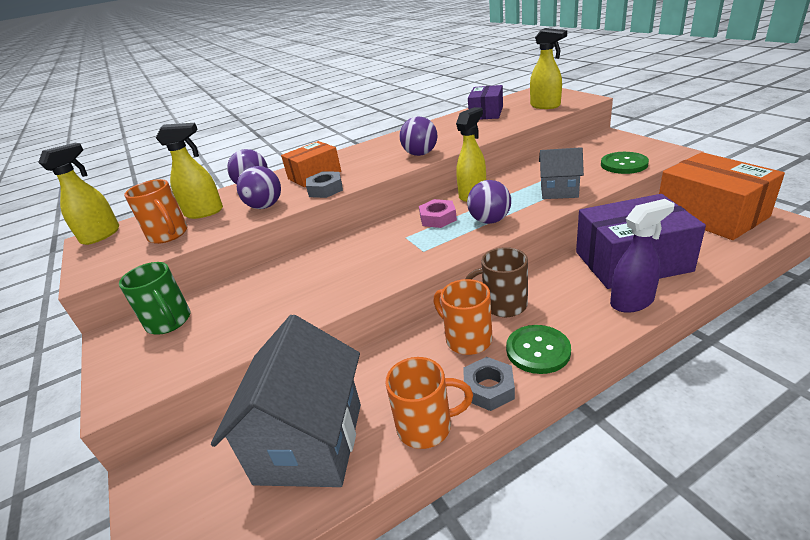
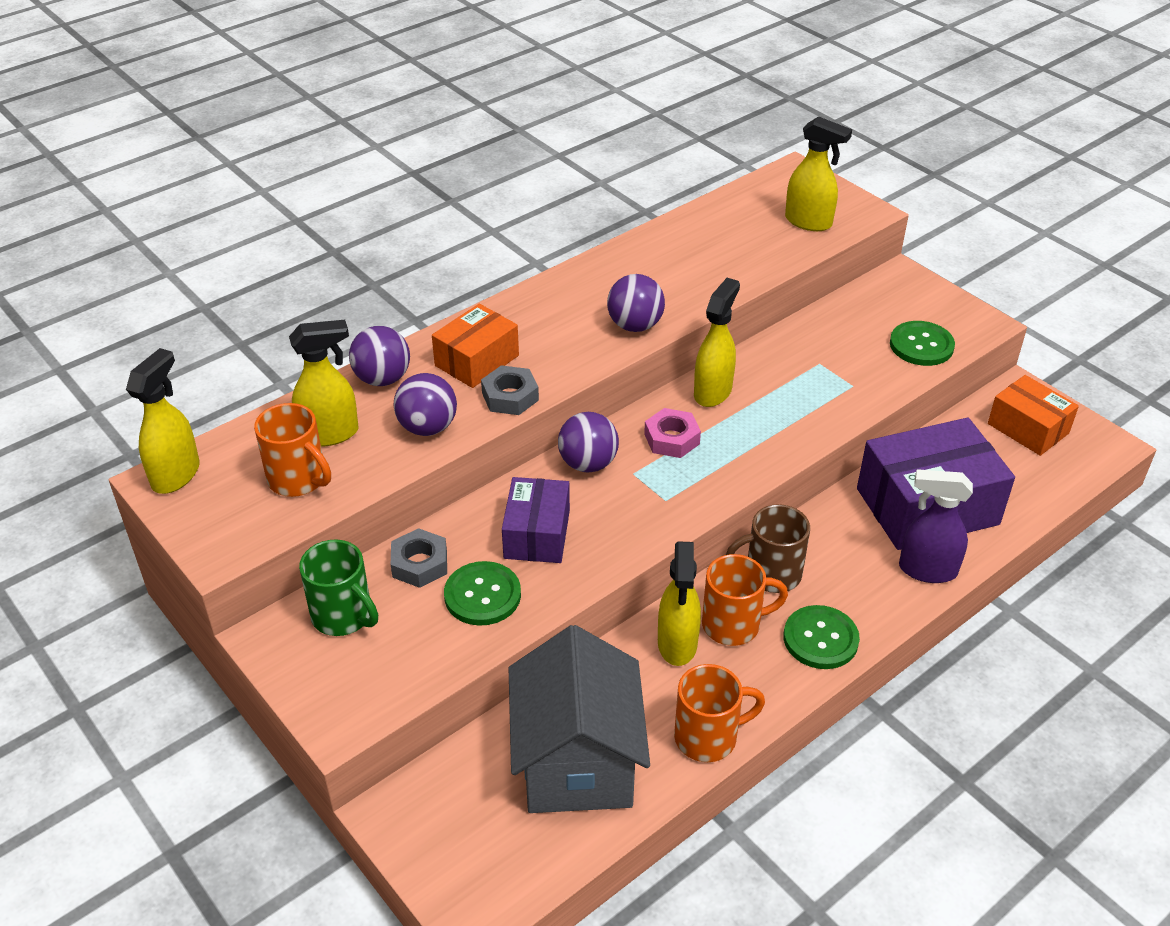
camera: 15 degrees left, 10 degrees up
orange mug [434,279,492,355] -> orange mug turned 135 degrees clockwise [702,554,788,646]
grey nut [463,357,515,411] -> grey nut moved to [391,528,447,588]
purple ball [467,180,511,224] -> purple ball moved to [558,412,619,473]
purple box [468,85,503,120] -> purple box moved to [502,477,570,563]
grey house [539,147,584,199] -> none
purple spray bottle [610,199,675,313] -> purple spray bottle turned 135 degrees counterclockwise [899,469,973,583]
orange box [659,152,785,240] -> orange box [988,375,1079,456], size x0.59
none -> green button [444,561,521,626]
none -> yellow spray bottle [658,541,701,666]

